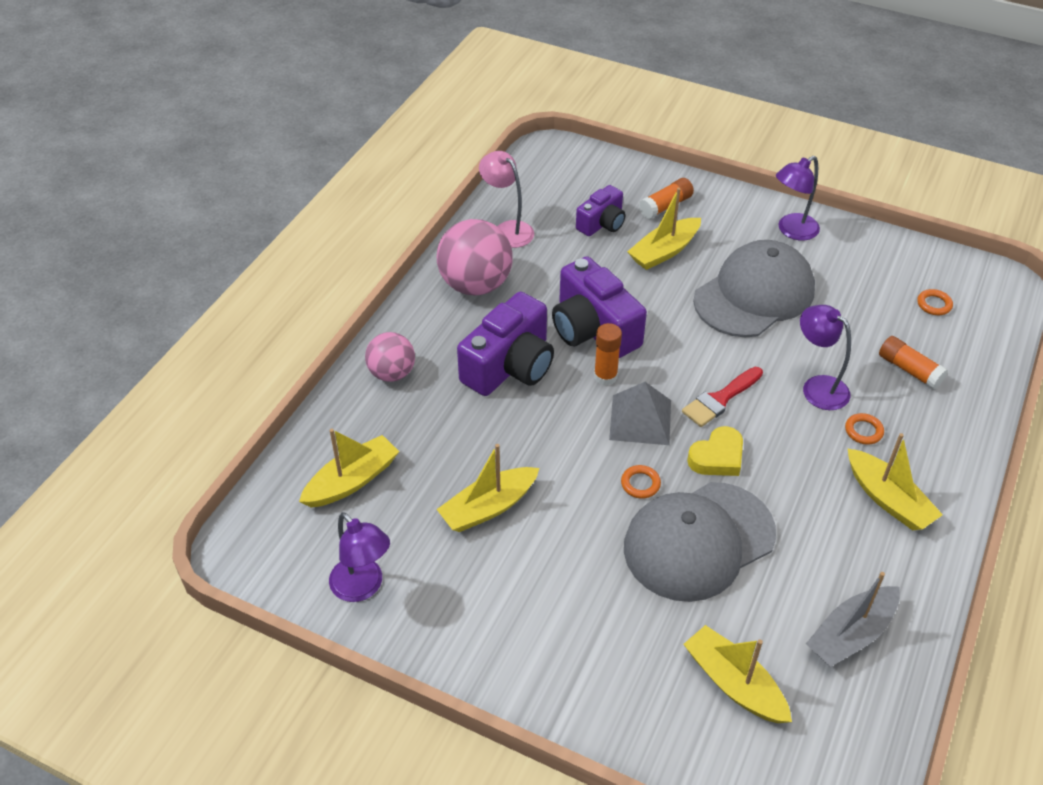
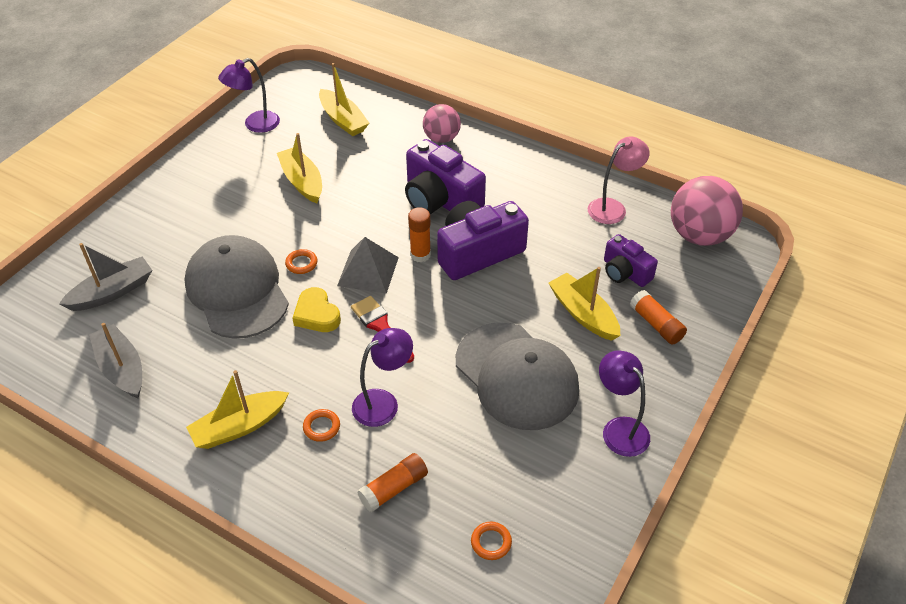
camera: 95 degrees right, 0 degrees up
pink ball [437,219,513,295] -> pink ball moved to [671,176,743,246]
yellow boat [683,625,792,723] -> grey boat [59,243,152,311]

